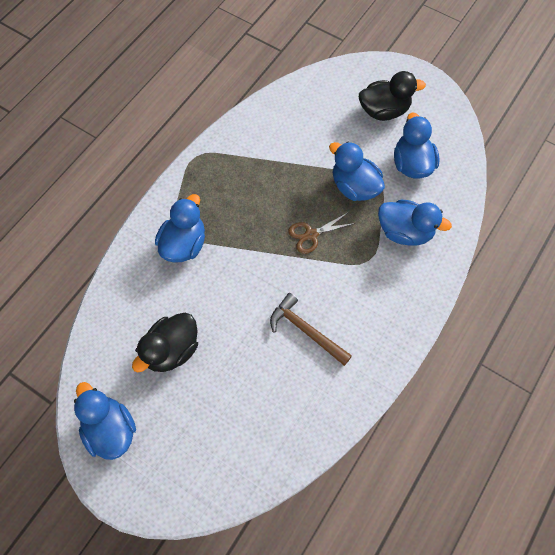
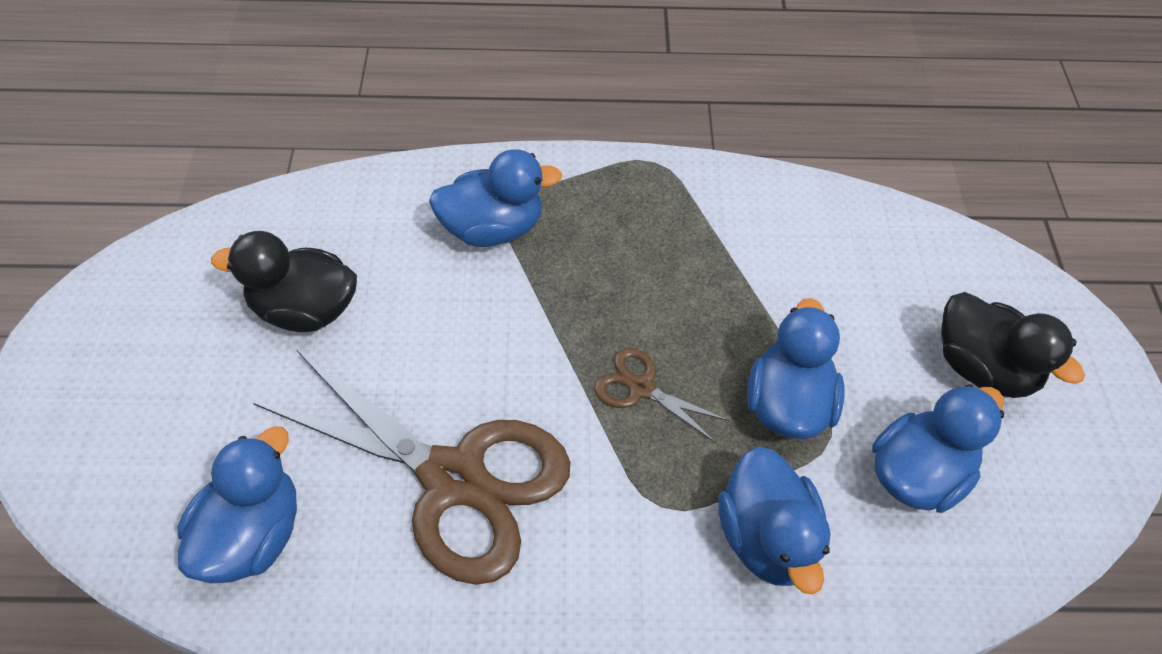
camera: 55 degrees right, 10 degrees down
blue duck [74,382,136,460] -> blue duck moved to [177,426,297,583]
brown hammer [270,293,352,366] -> brown scissors [253,350,570,585]

